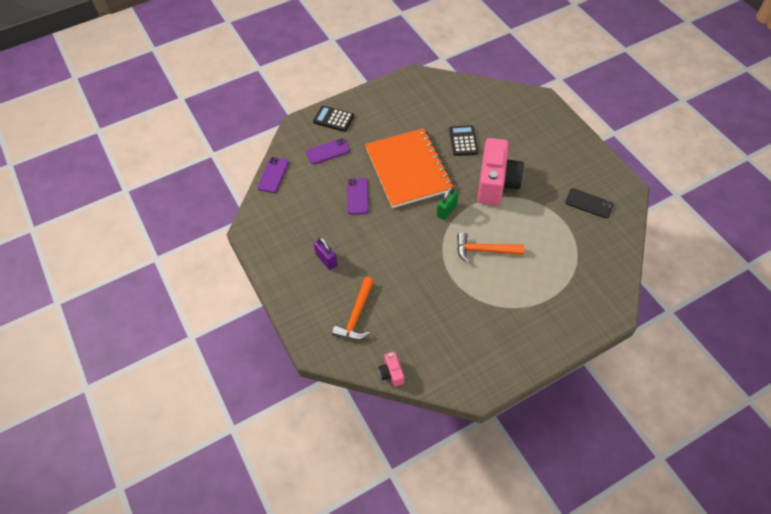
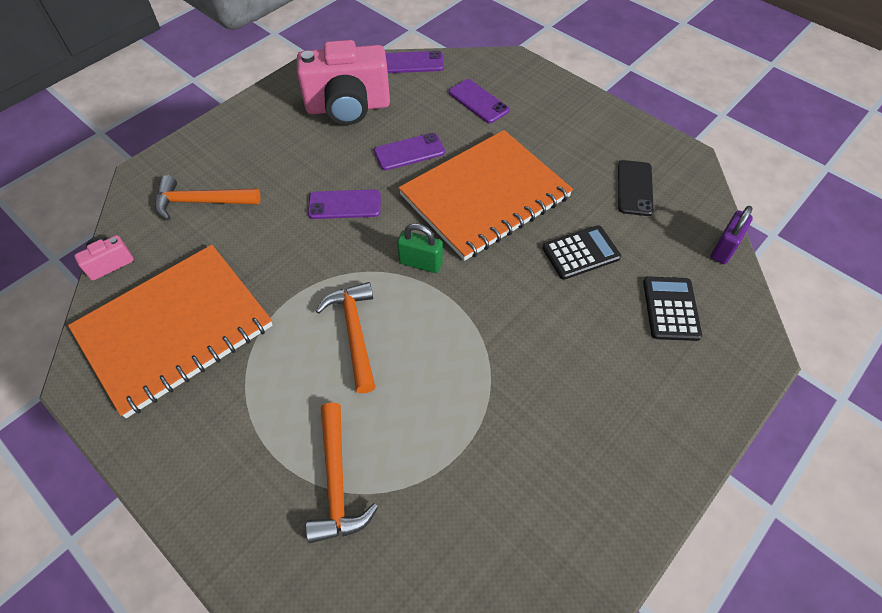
camera: 70 degrees right, 0 degrees up
black calculator [313,106,354,132] -> black calculator moved to [643,277,702,341]
purple padlock [314,237,337,270] -> purple padlock moved to [711,206,753,264]
pink camera [477,138,524,205] -> pink camera moved to [297,40,390,125]
black phone [565,188,614,218] -> black phone moved to [618,160,654,216]
none -> orange notebook [68,245,273,418]
none -> orange hammer [306,402,378,543]
none -> purple phone [308,189,381,219]

